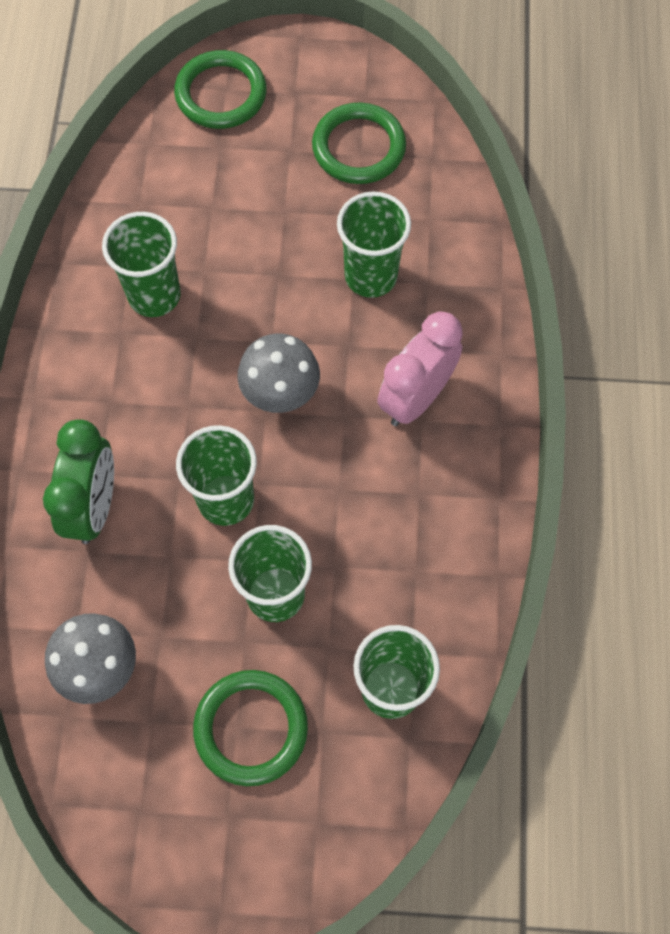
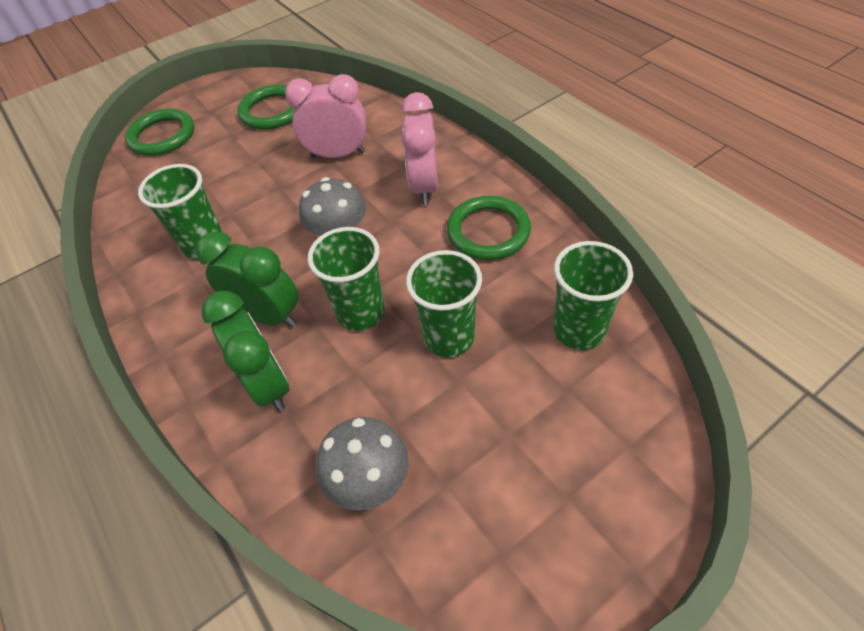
camera: 35 degrees left, 15 degrees down
green ring [193,670,308,786] -> green ring moved to [447,196,531,260]
green cup [337,192,411,298] -> pink clock [285,74,366,158]
none -> green clock [196,231,298,328]

